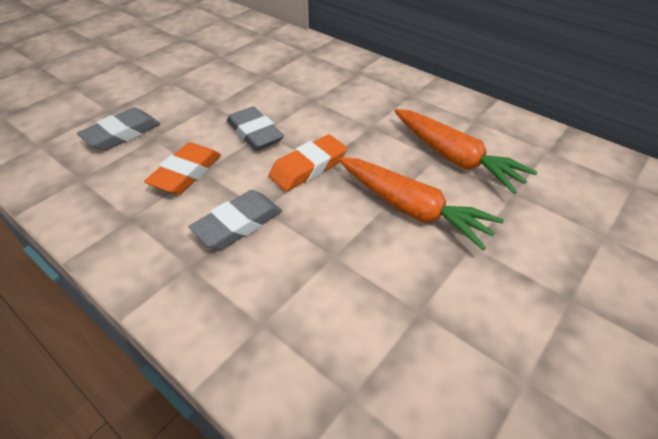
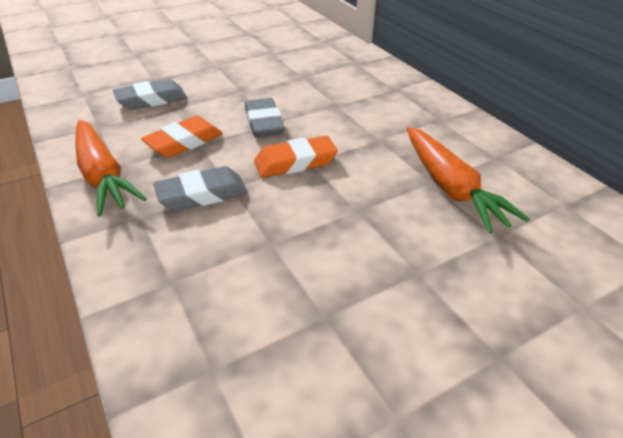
camera: 20 degrees right, 5 degrees down
orange carrot [338,157,504,250] -> orange carrot moved to [75,120,147,216]

